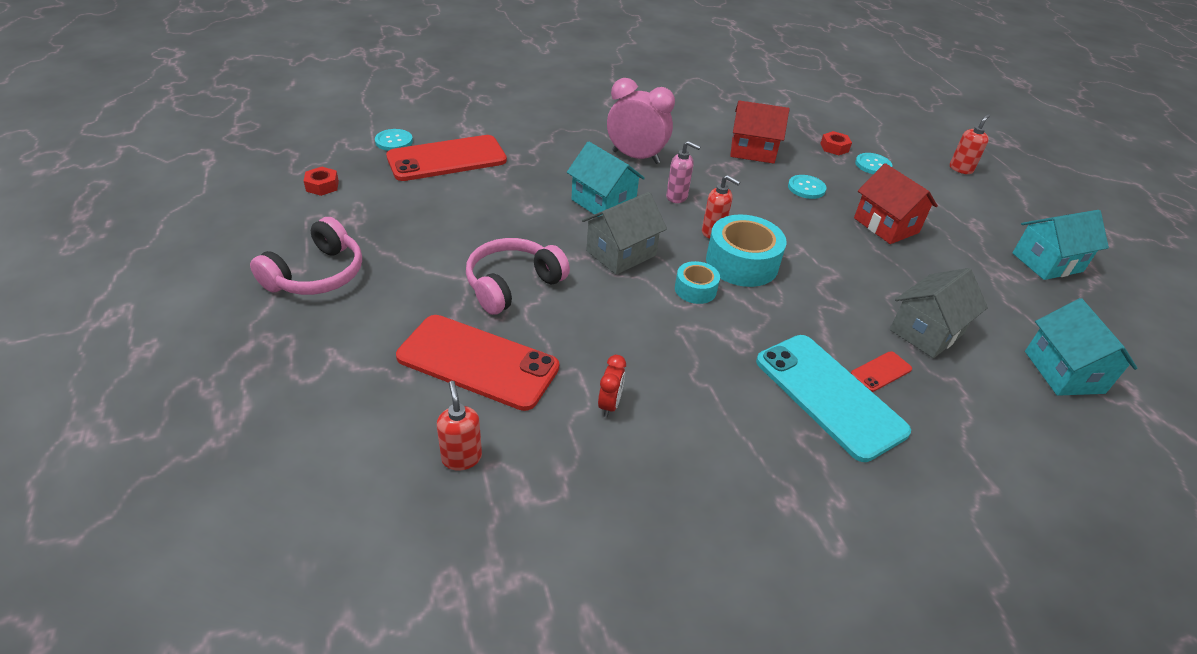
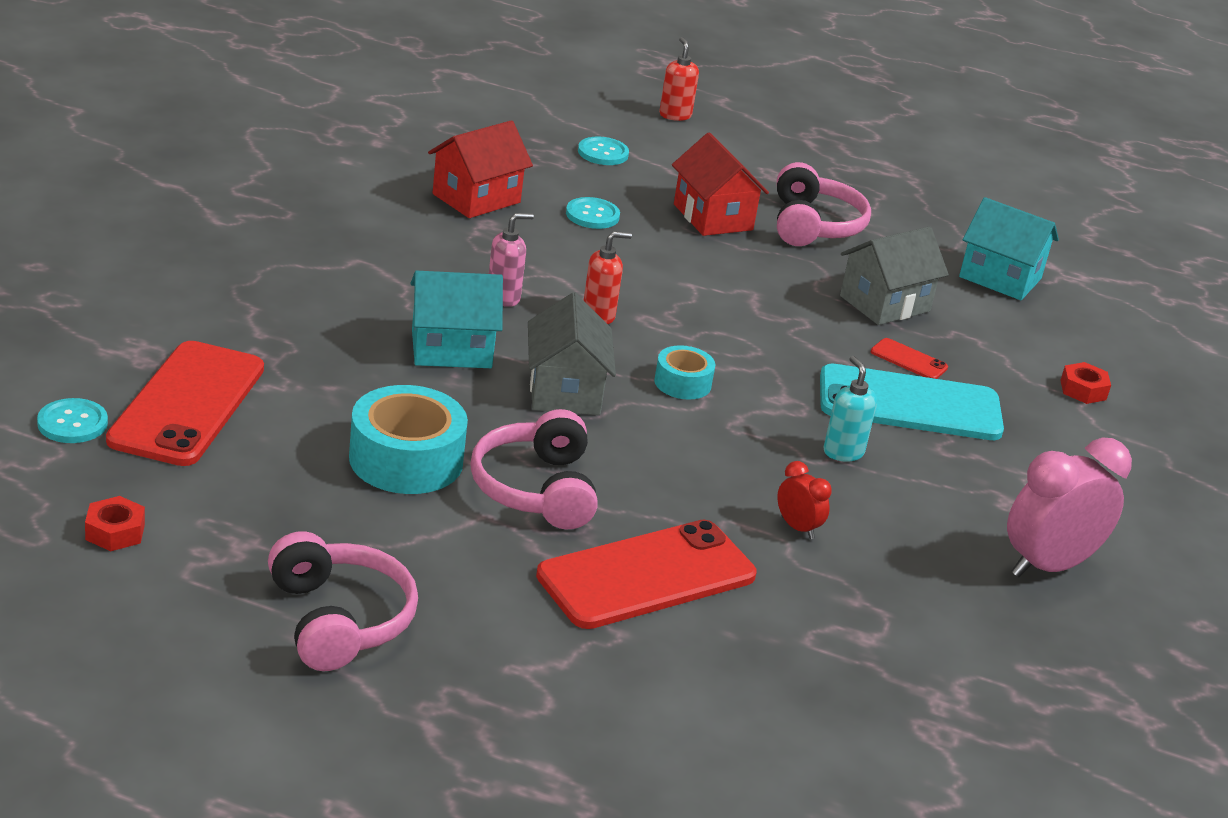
camera: 55 degrees left, 10 degrees down
red soap dispenser [437,381,482,470] -> none
pink clock [607,78,675,164] -> pink clock moved to [1007,437,1132,577]
turquoise tape [706,215,787,287] -> turquoise tape moved to [349,385,468,494]
red nut [820,131,852,155] -> red nut moved to [1060,362,1111,404]
red phone [851,351,912,392] -> red phone turned 60 degrees counterclockwise [871,338,948,379]
red house [854,163,938,244] -> red house turned 60 degrees clockwise [672,132,769,236]
grey house [890,268,988,358] -> grey house turned 60 degrees clockwise [840,227,949,325]
turquoise house [1012,210,1109,280] -> none
none -> pink headphones [777,162,871,246]
none -> turquoise soap dispenser [824,356,877,462]

